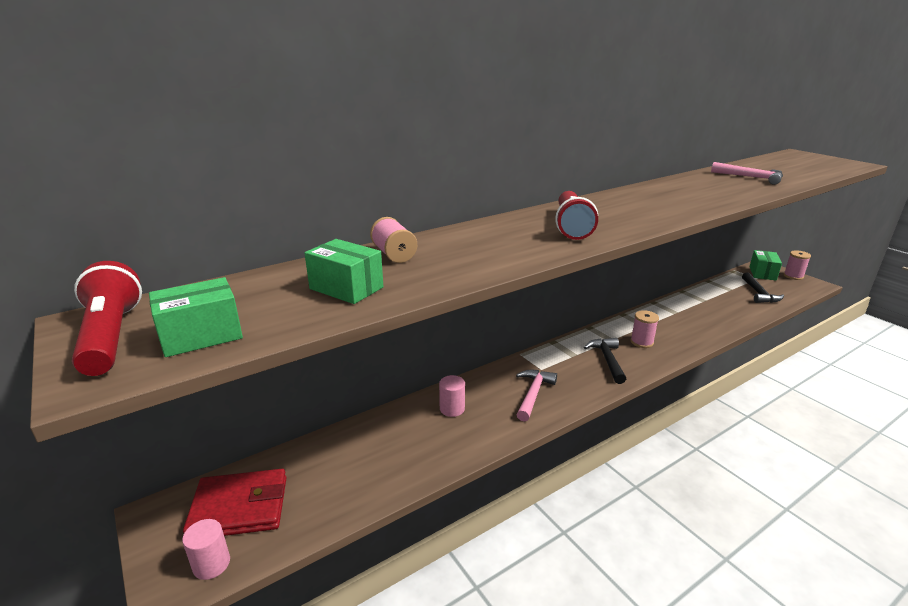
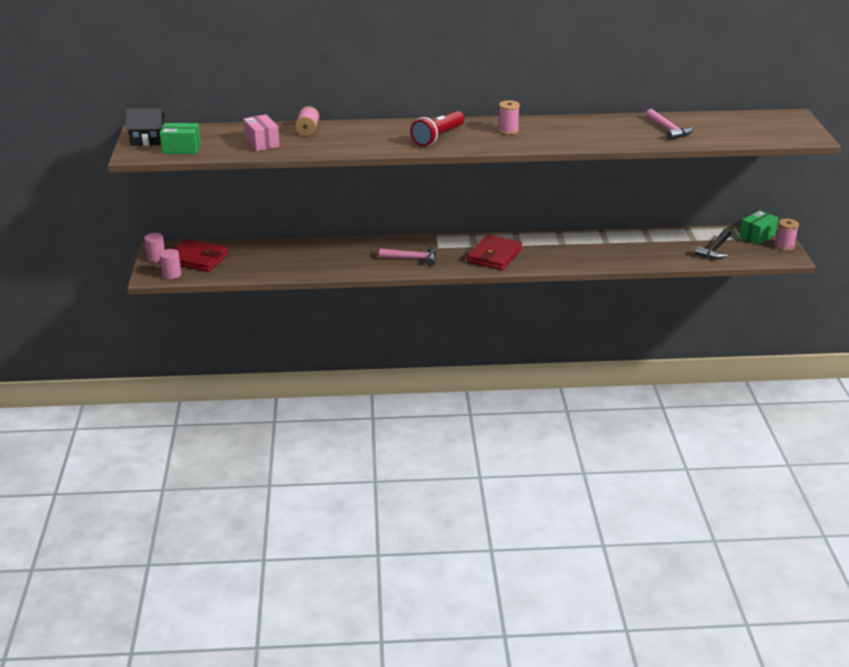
camera: 30 degrees right, 5 degrees up
red flashlight [72,261,142,376] -> black house [125,108,166,146]
green box [305,239,384,304] -> pink box [243,114,280,151]
pink cylinder [439,375,465,417] -> pink cylinder moved to [144,233,165,262]
pink hammer [516,370,557,422] -> pink hammer turned 45 degrees clockwise [379,246,436,266]
black hammer [584,338,626,384] -> red wallet [467,234,522,270]
pink spool [630,310,659,348] -> pink spool moved to [498,100,520,135]

